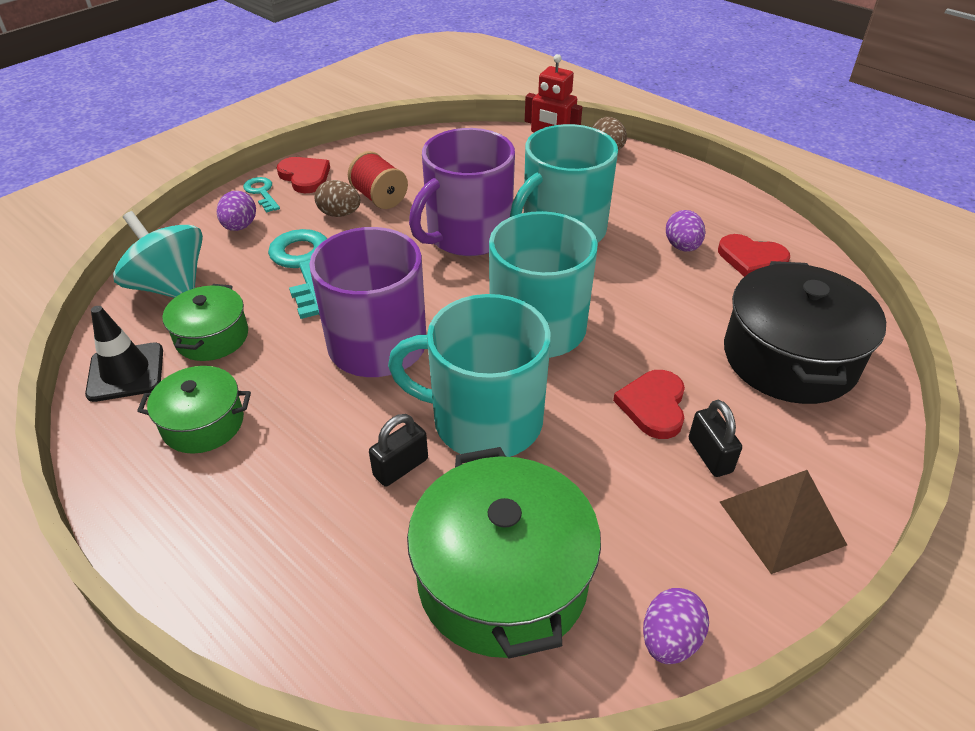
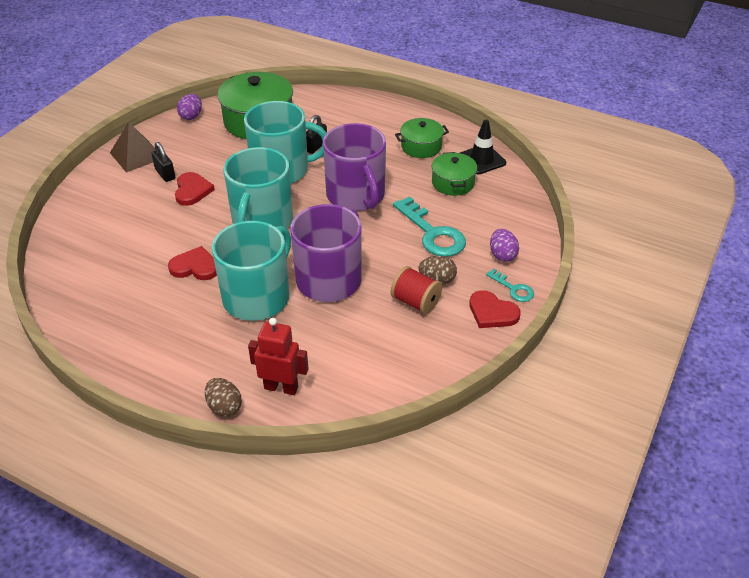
camera: 165 degrees right, 0 degrees up
turquoise spinning top [113,211,203,298] -> none
purple egg [666,210,705,252] -> none
red heart [718,234,790,277] -> red heart moved to [168,246,217,280]
black pot [724,261,886,404] -> none

